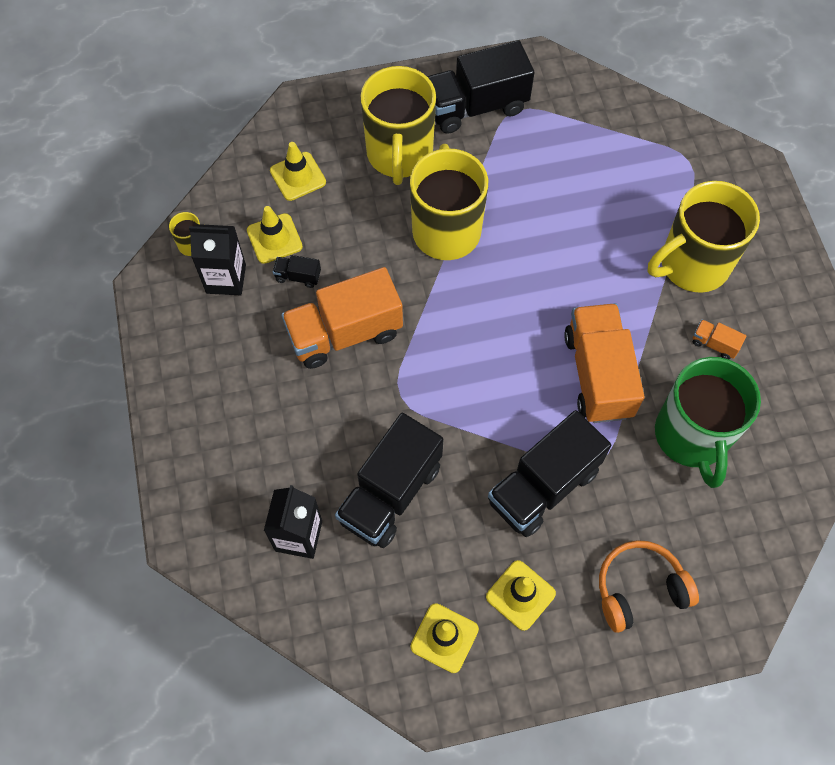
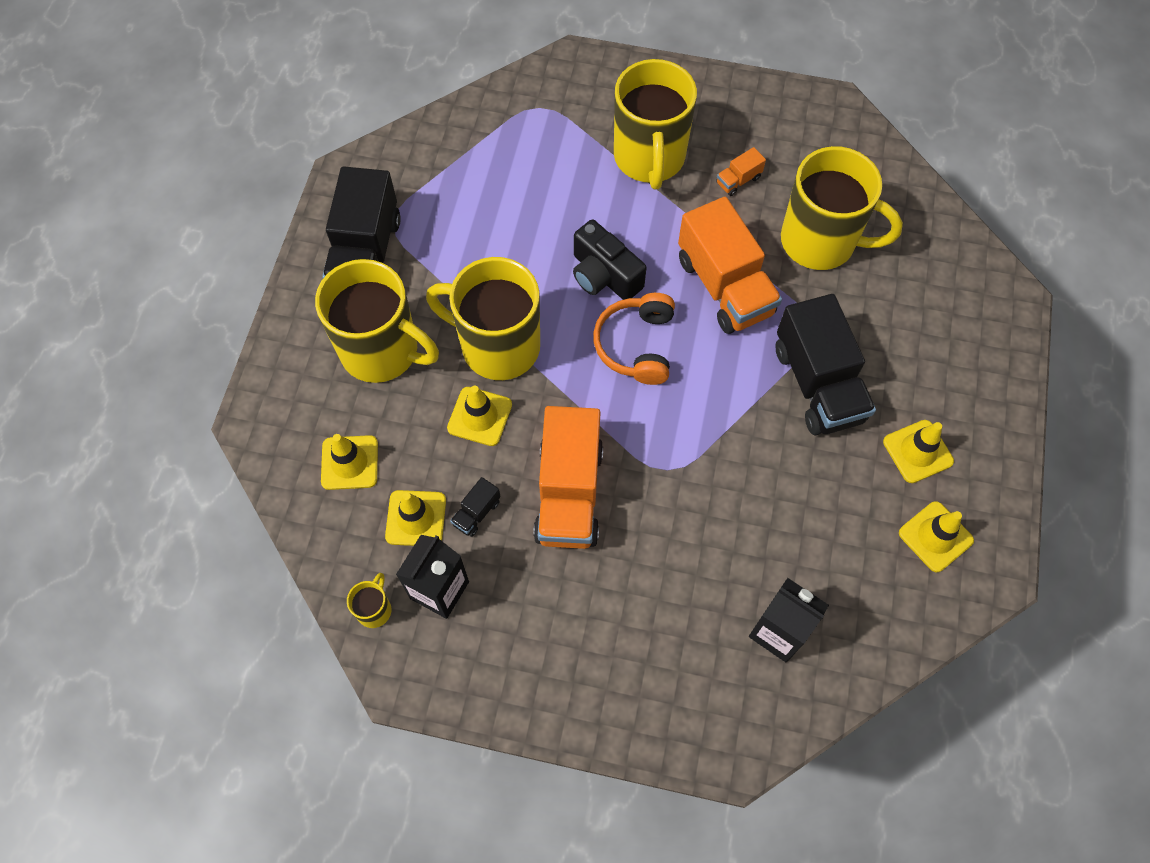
camera: 65 degrees left, 0 degrees up
black truck [335,413,443,548] -> none
orange truck [564,303,645,423] -> orange truck turned 135 degrees counterclockwise [678,197,782,334]
orange headphones [599,540,699,633] -> orange headphones moved to [593,293,675,385]
green mug [655,357,761,488] -> yellow mug [781,146,903,270]
none -> yellow traffic cone [447,386,512,446]
none -> black camera [573,219,647,300]

